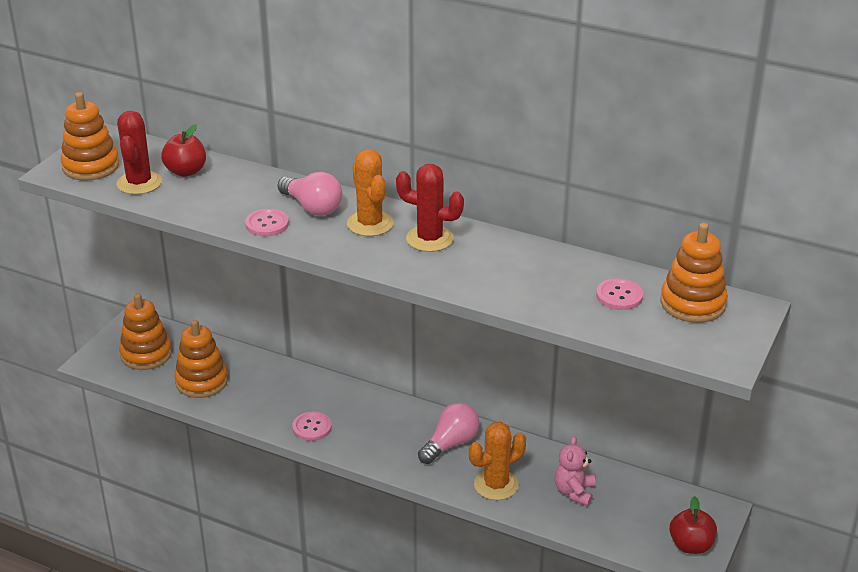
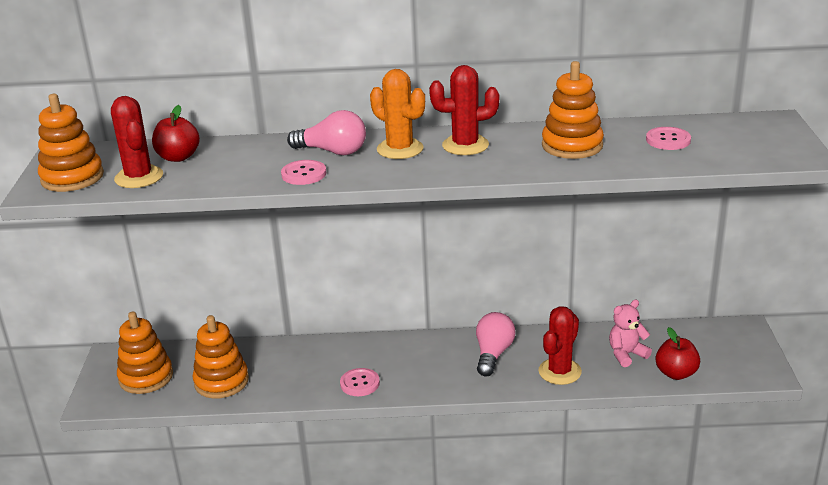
camera: 25 degrees left, 5 degrees down
orange cactus [469,422,526,500] -> red cactus [538,306,582,385]
pink teddy bear [555,436,595,506] -> pink teddy bear turned 75 degrees clockwise [609,300,652,367]
orange stacking toy [660,223,728,323] -> orange stacking toy moved to [542,61,604,159]
red apple [669,496,717,554] -> red apple moved to [656,327,700,380]

